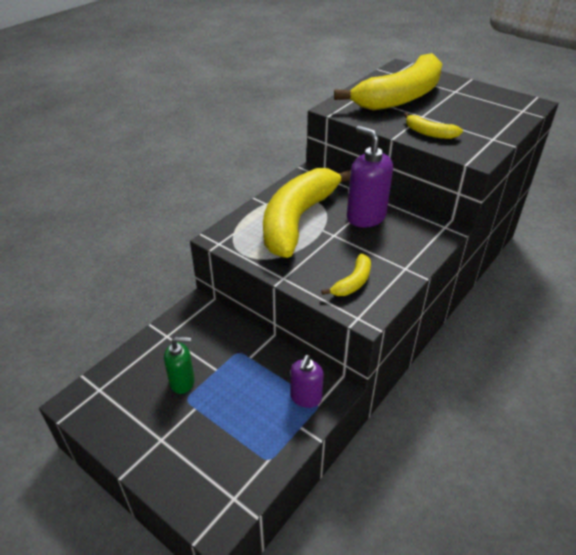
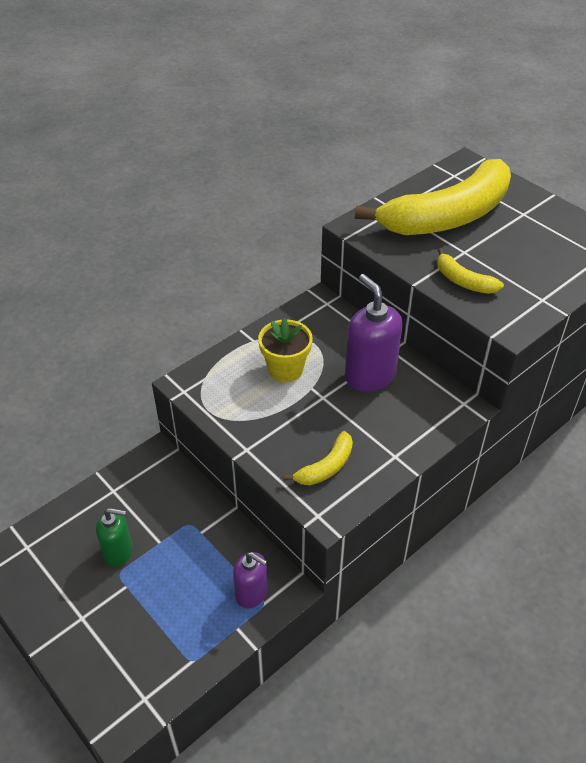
camera: 10 degrees right, 5 degrees up
yellow banana [263,168,351,258] -> yellow flower pot [258,318,313,382]
purple soap dispenser [290,355,324,408] -> purple soap dispenser turned 90 degrees counterclockwise [233,552,268,609]

